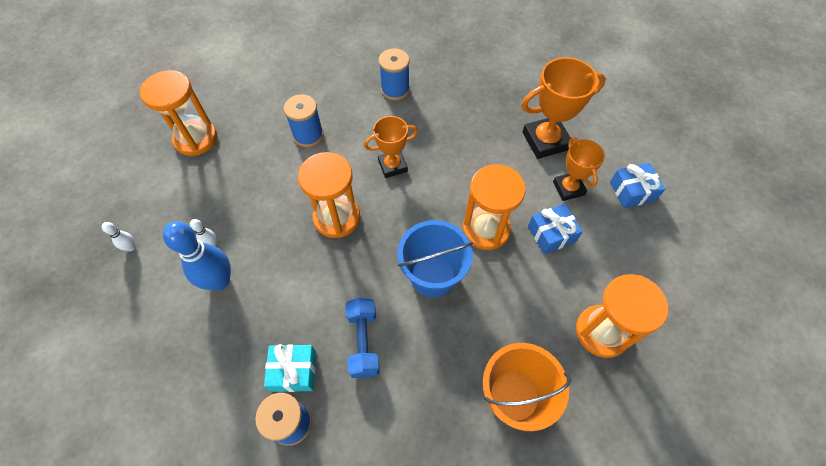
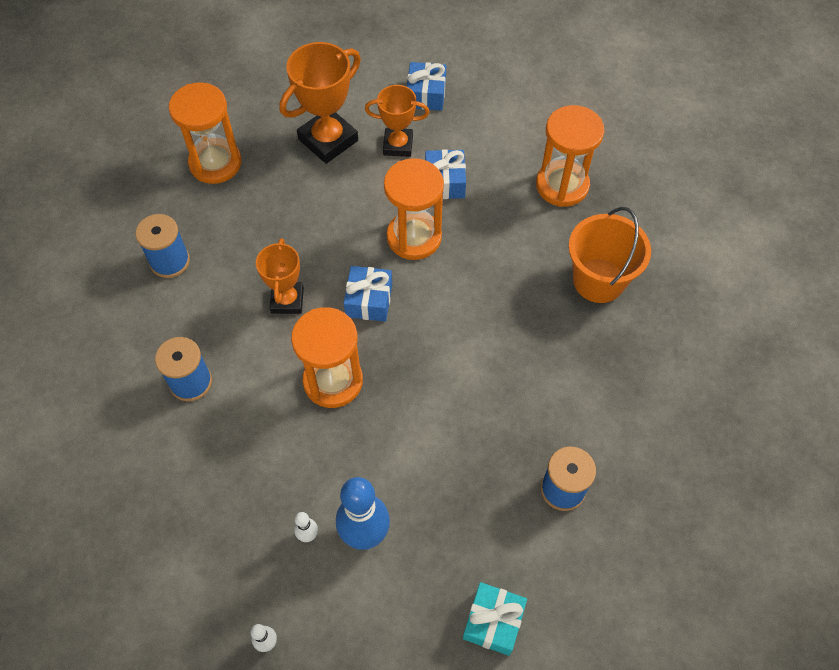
camera: 70 degrees left, 0 degrees up
orange hourglass [140,70,217,156] -> orange hourglass moved to [169,82,242,184]
turquoise gift [264,344,316,392] -> turquoise gift moved to [463,582,527,656]
blue dumbbell [345,298,380,378] -> none
blue bucket [397,220,473,297] -> none
orange trophy [522,57,606,159] -> orange trophy turned 45 degrees clockwise [280,42,361,164]
none -> blue gift [344,266,392,322]

